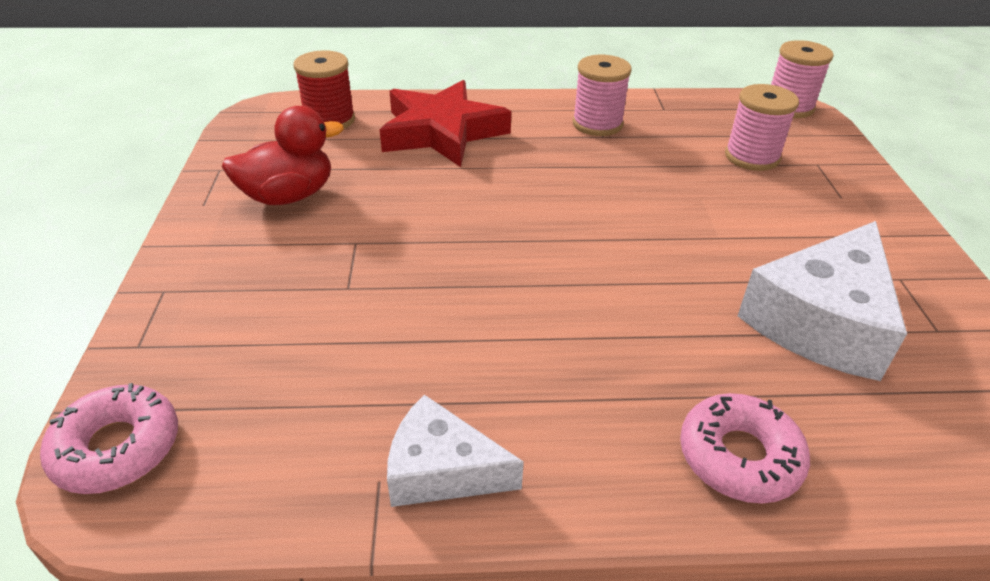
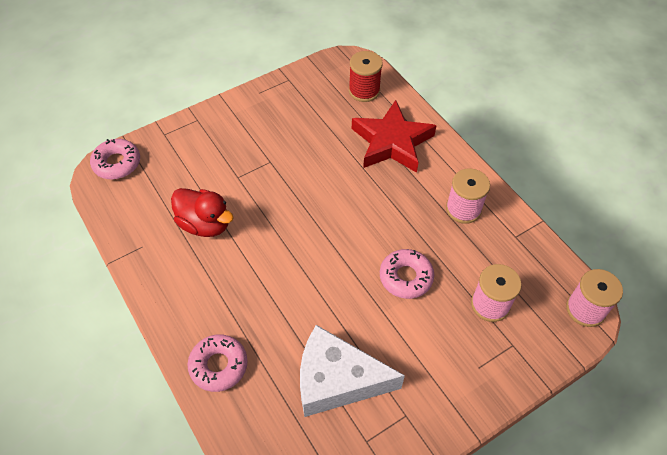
camera: 60 degrees right, 15 degrees up
red duck [222,106,344,205] -> red duck moved to [171,188,234,237]
white cheese [387,395,524,507] -> none
none -> pink donut [380,249,434,299]

